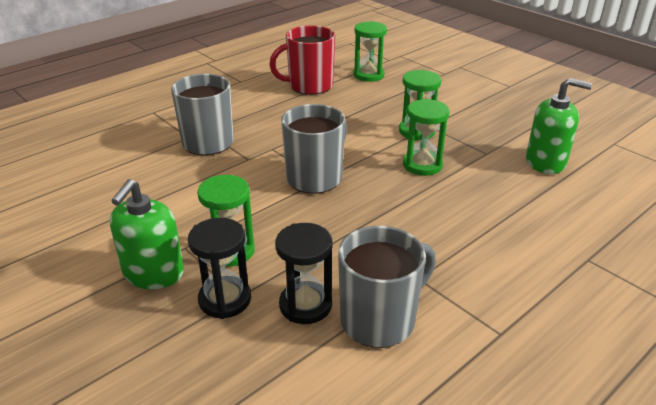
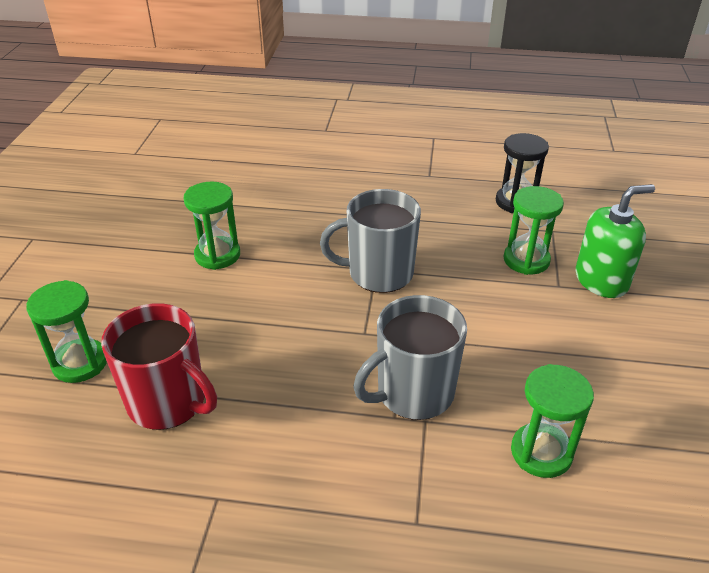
camera: 130 degrees left, 5 degrees up
black hourglass [188,218,251,319] -> none
grey mug [338,226,436,348] -> none
green hourglass [403,99,450,176] -> green hourglass moved to [511,364,594,478]
green soap dispenser [526,78,592,174] -> none

